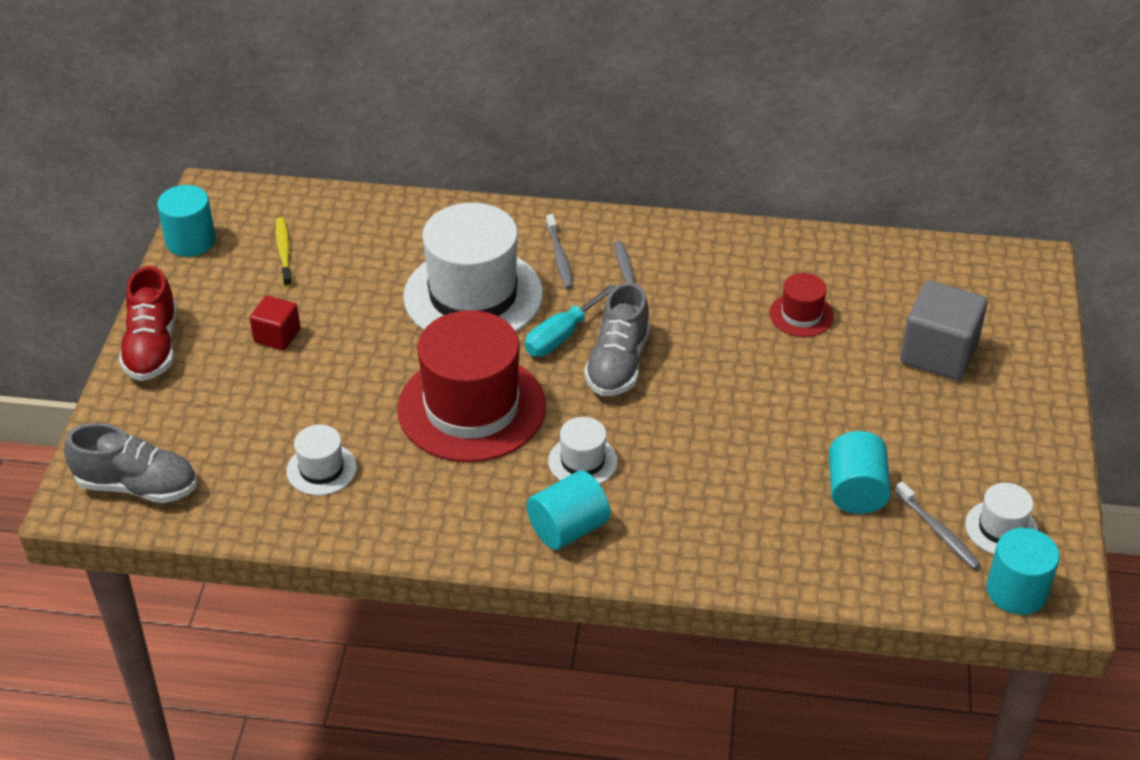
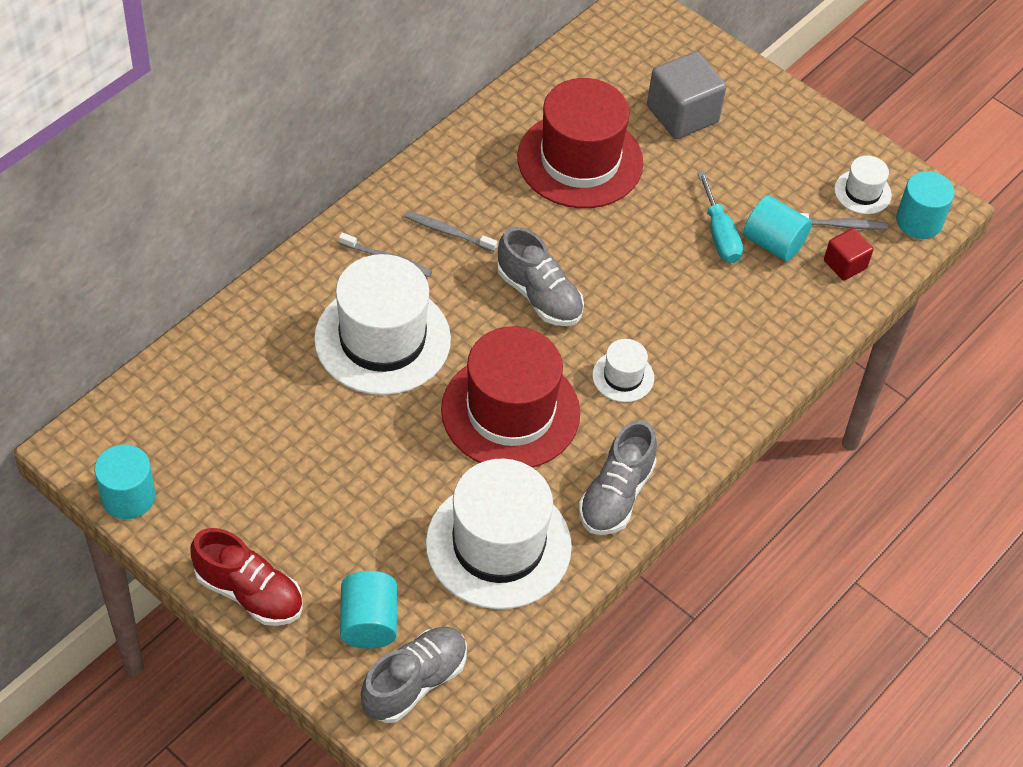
camera: 60 degrees left, 10 degrees up
red cube [250,296,300,350] -> red cube moved to [824,228,874,281]
yellow toothbrush [276,217,292,287] -> none
white hat [286,425,357,496] -> white hat [426,459,572,609], size x2.20
turquoise screwdriver [525,284,616,356] -> turquoise screwdriver moved to [698,171,743,263]
turquoise cylinder [527,470,610,550] -> turquoise cylinder moved to [340,571,397,649]
red hat [770,273,834,337] -> red hat [517,78,643,208], size x2.20
none -> grey shoe [579,420,657,535]

